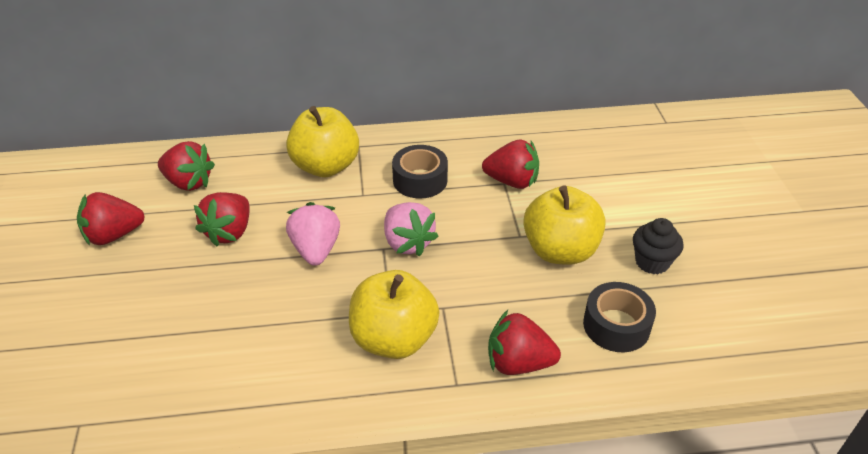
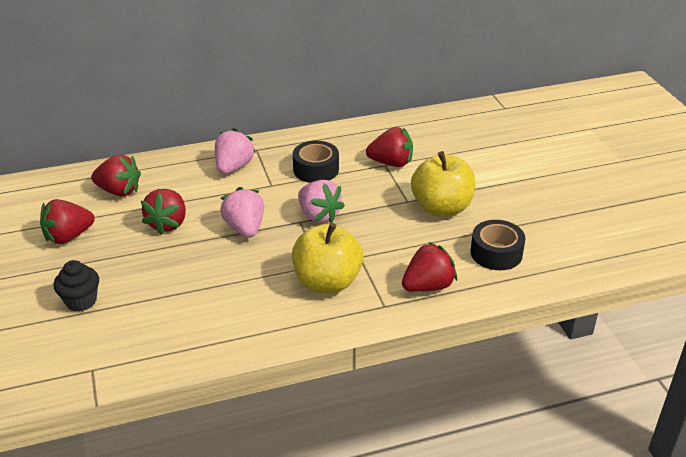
camera: 10 degrees left, 5 degrees down
yellow apple [286,106,359,177] -> pink strawberry [215,128,256,174]
red strawberry [488,310,561,375] -> red strawberry turned 150 degrees clockwise [402,242,457,292]
black cupcake [633,218,684,274] -> black cupcake moved to [54,260,99,312]

